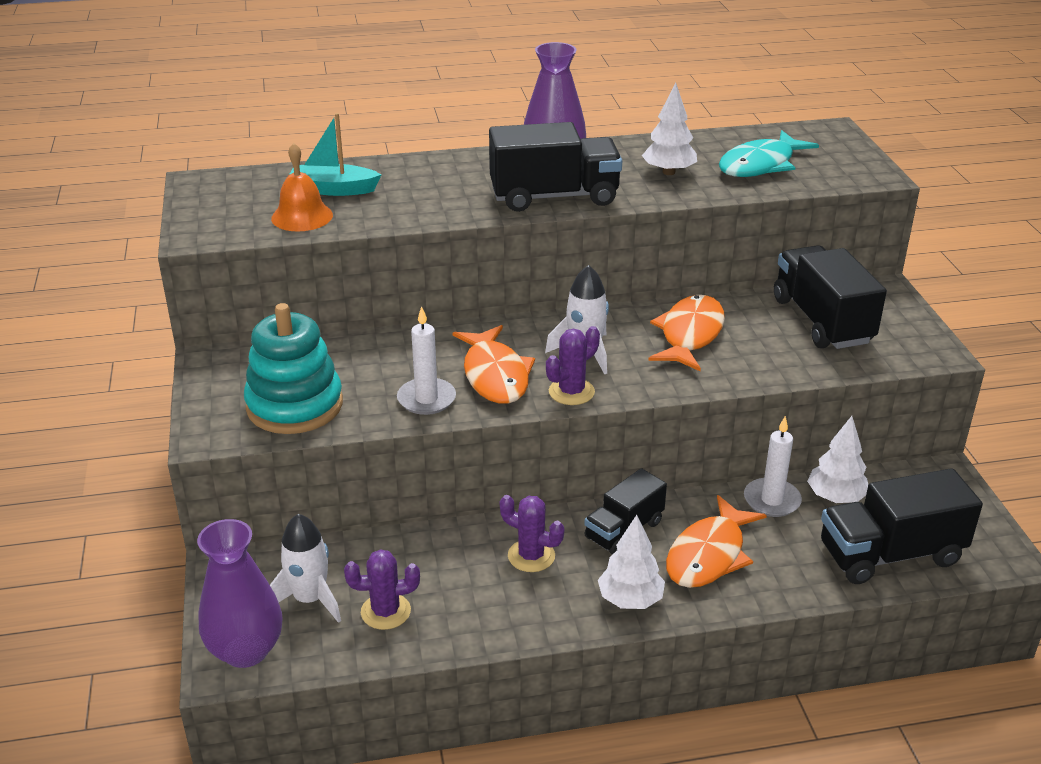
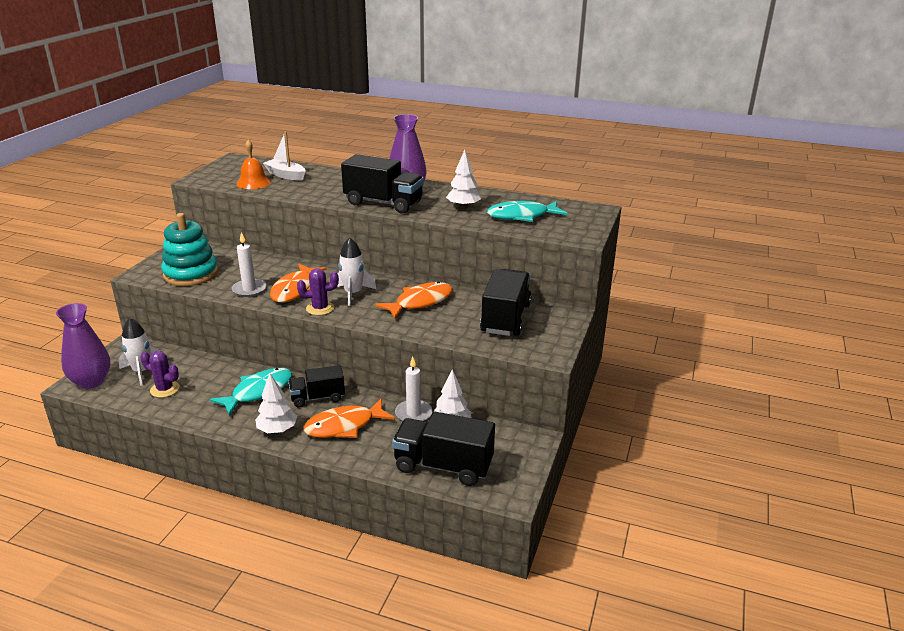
camera: 30 degrees right, 5 degrees down
turquoise boat [289,113,381,196] -> white boat [263,131,305,181]
purple cactus [500,495,564,572] -> turquoise fish [210,368,292,416]

